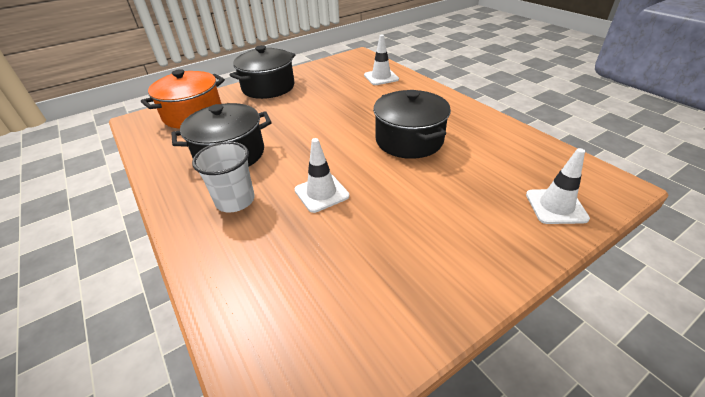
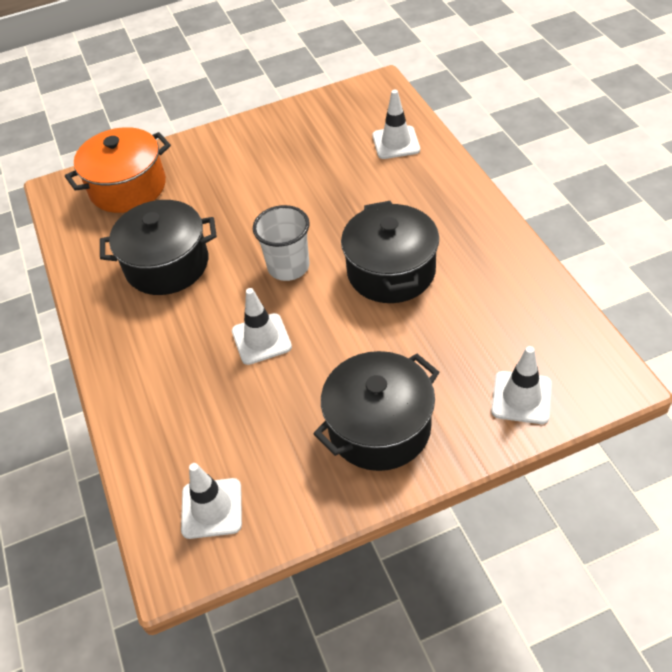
camera: 15 degrees right, 10 degrees up
white cup [192,142,255,212] -> white cup moved to [253,205,310,281]
black pot [230,45,295,99] -> black pot moved to [314,351,440,471]
none -> white traffic cone [181,463,242,539]

